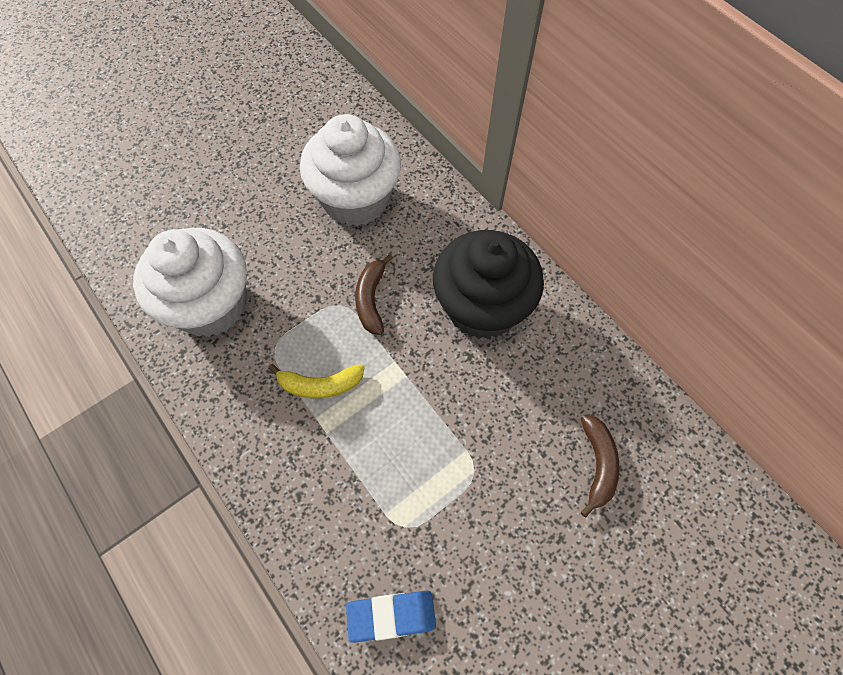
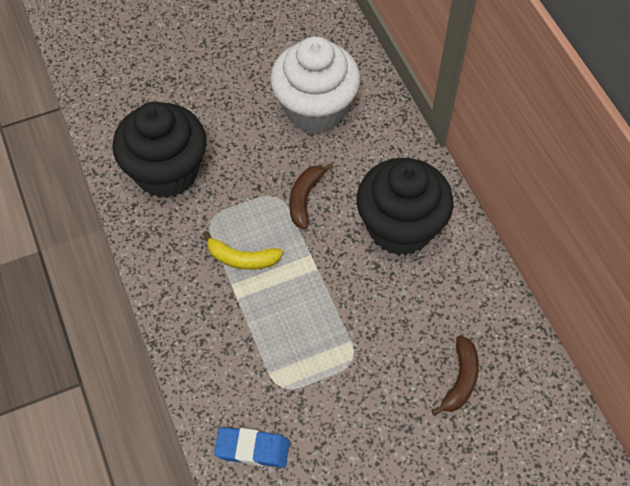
camera: 15 degrees right, 5 degrees down
white cupcake [133,228,247,337] -> black cupcake [113,102,207,198]

